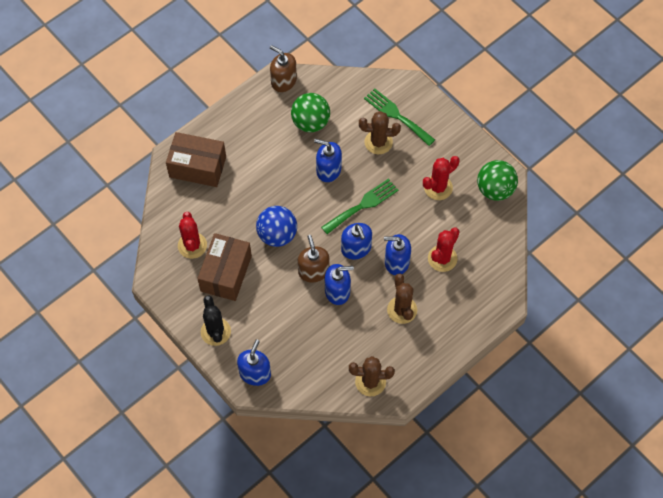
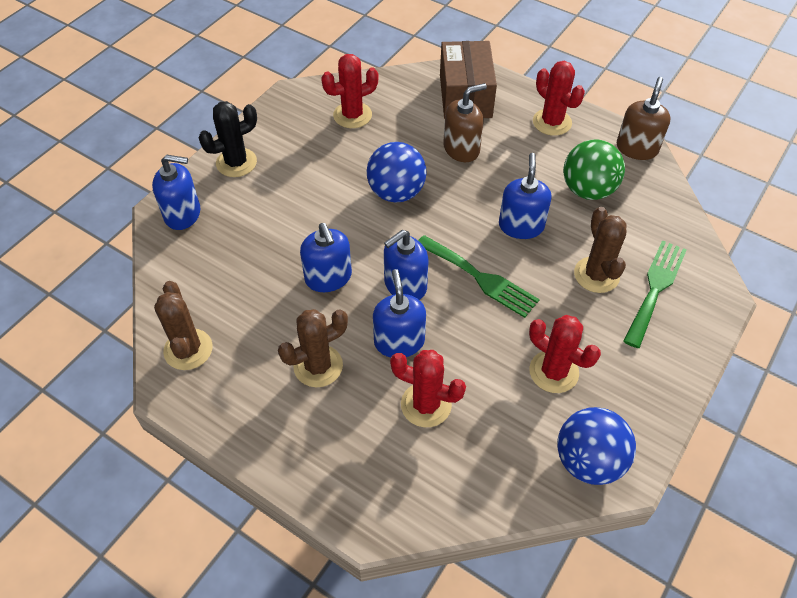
camera: 75 degrees right, 10 degrees down
brown box [197,233,252,301] -> none
brown soap dispenser [298,235,329,282] -> brown soap dispenser moved to [443,83,487,162]
green ball [477,160,518,201] -> blue ball [557,407,636,485]
none -> red cactus [533,61,585,136]

